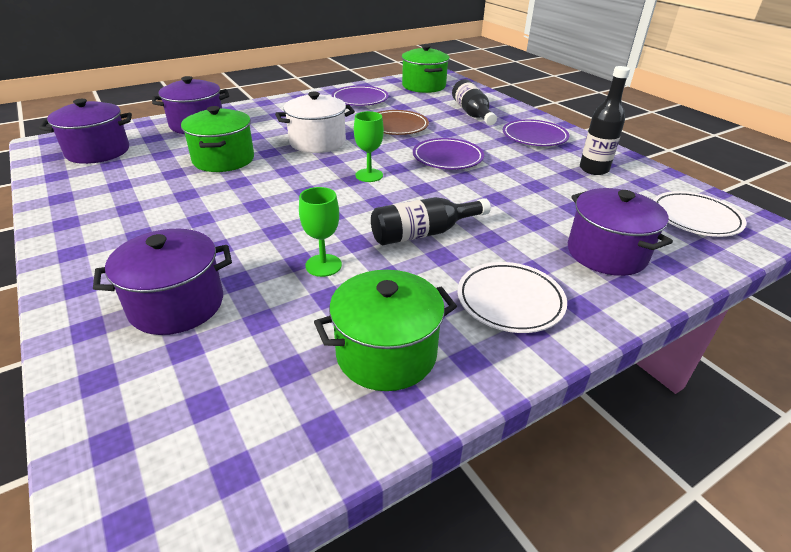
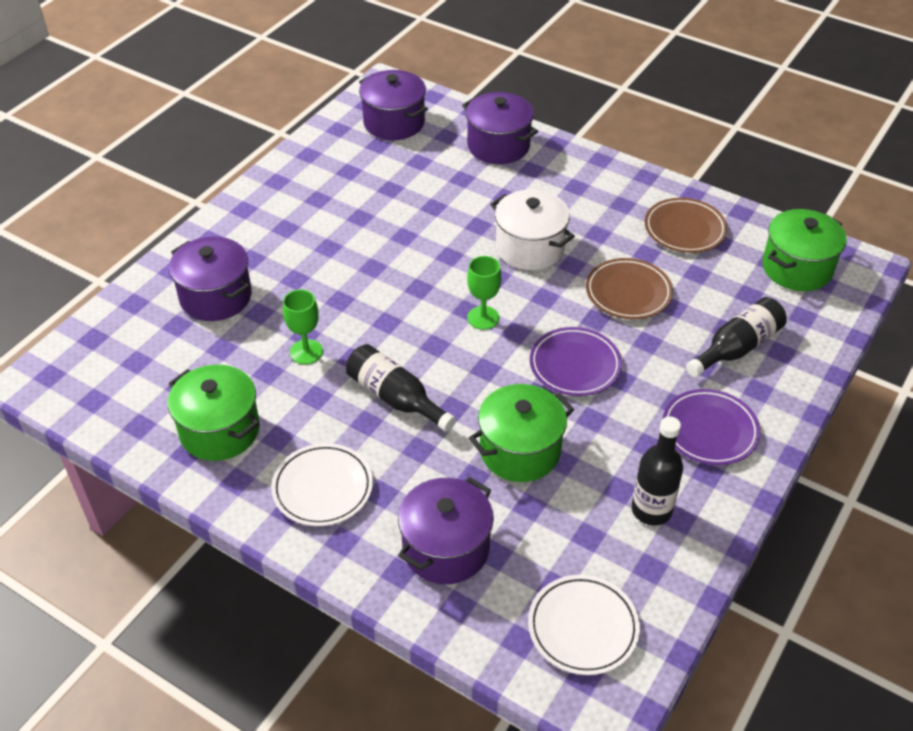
camera: 65 degrees right, 10 degrees up
green pot [181,106,254,172] -> green pot moved to [469,384,574,482]
purple plate [332,86,389,106] -> brown plate [645,198,728,253]

